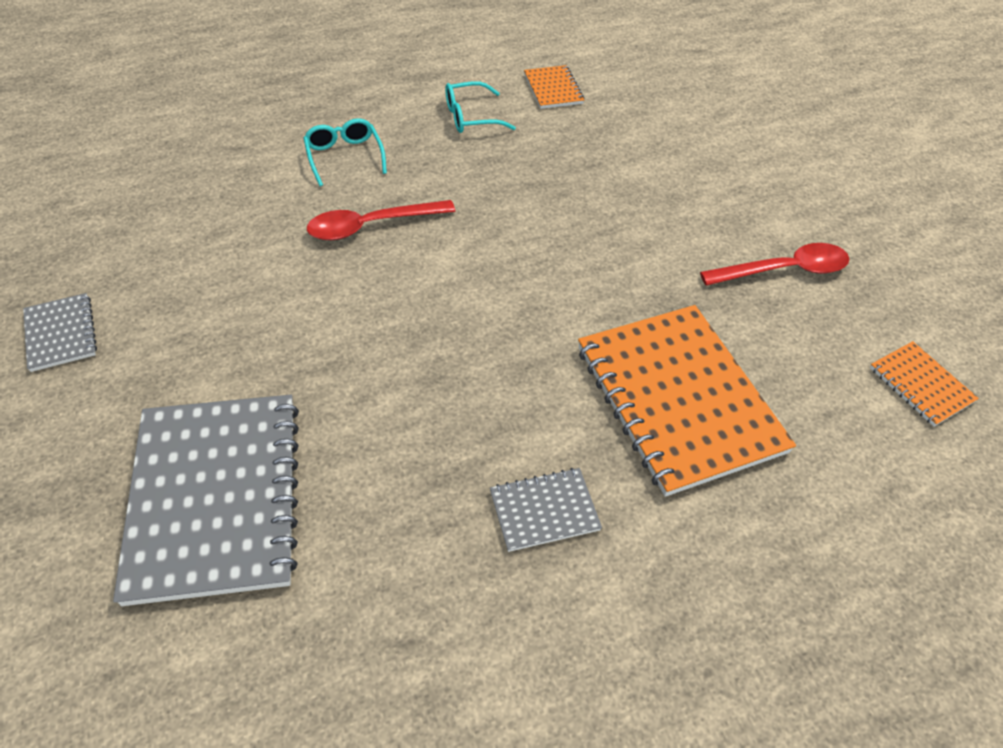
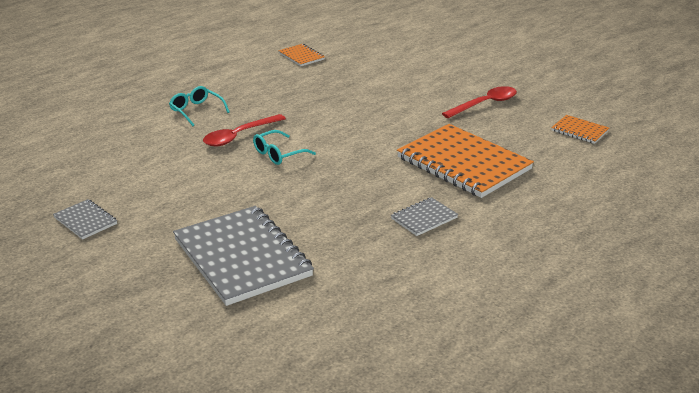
camera: 20 degrees left, 20 degrees down
turquoise glasses [445,81,516,133] -> turquoise glasses moved to [253,130,316,165]

